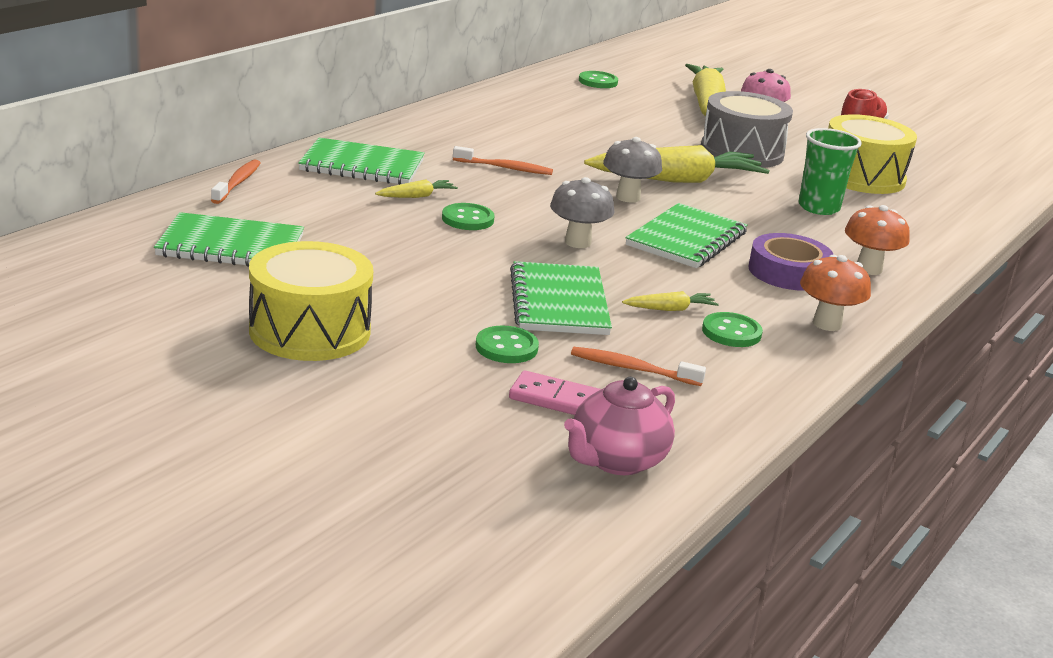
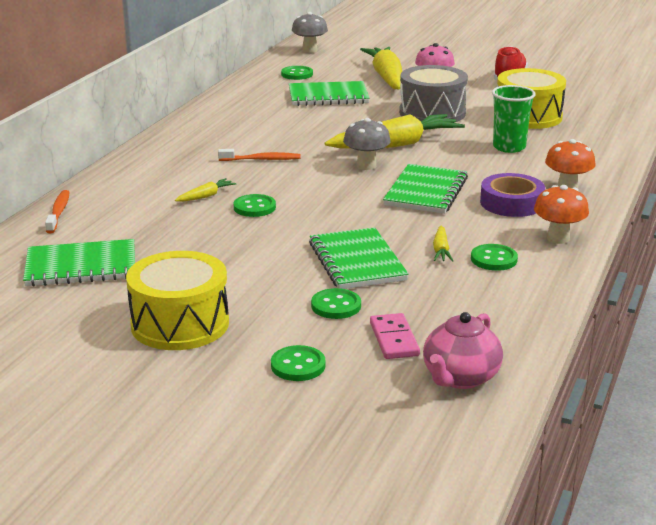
camera: 10 degrees left, 0 degrees up
green notebook [298,138,425,185] -> green notebook moved to [289,81,370,106]
pink domino [509,371,601,415] -> pink domino turned 75 degrees clockwise [370,313,420,359]
grey mushroom [550,177,614,248] -> grey mushroom moved to [292,12,328,53]
orange toothbrush [571,347,706,386] -> none
yellow carrot [622,291,719,311] -> yellow carrot turned 120 degrees clockwise [433,226,454,261]
none -> green button [271,345,326,381]

